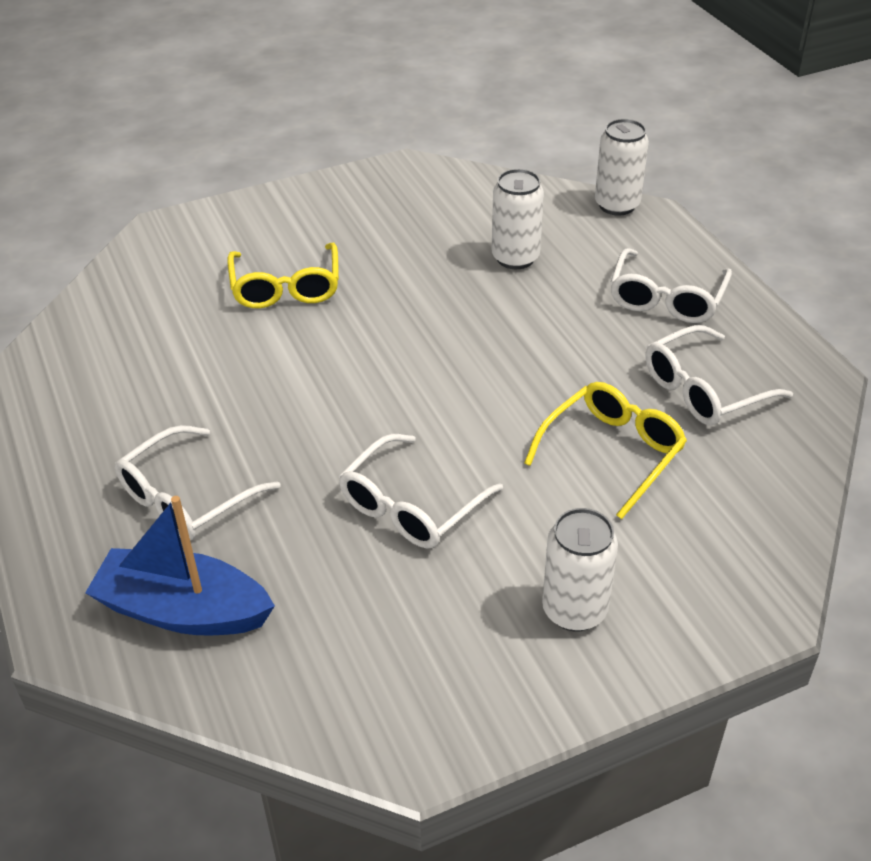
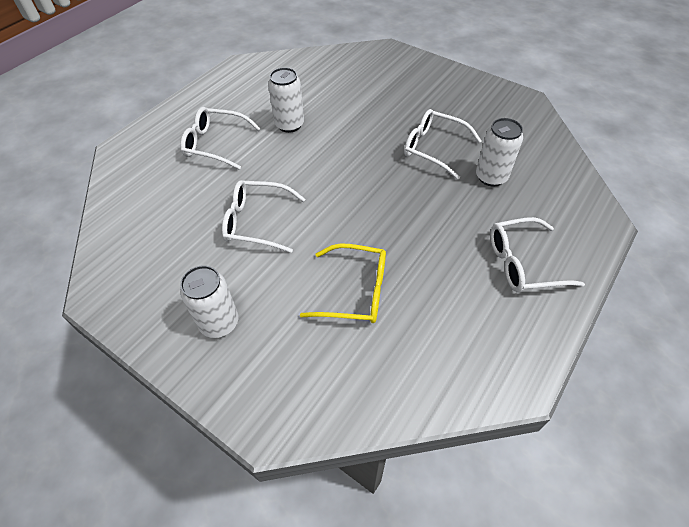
camera: 60 degrees right, 10 degrees up
blue boat [85,496,275,635] -> none
yellow glasses [227,243,339,308] -> none
white can [595,119,649,215] -> white can moved to [268,67,304,133]
white glasses [646,325,793,425] -> white glasses moved to [404,109,482,180]

